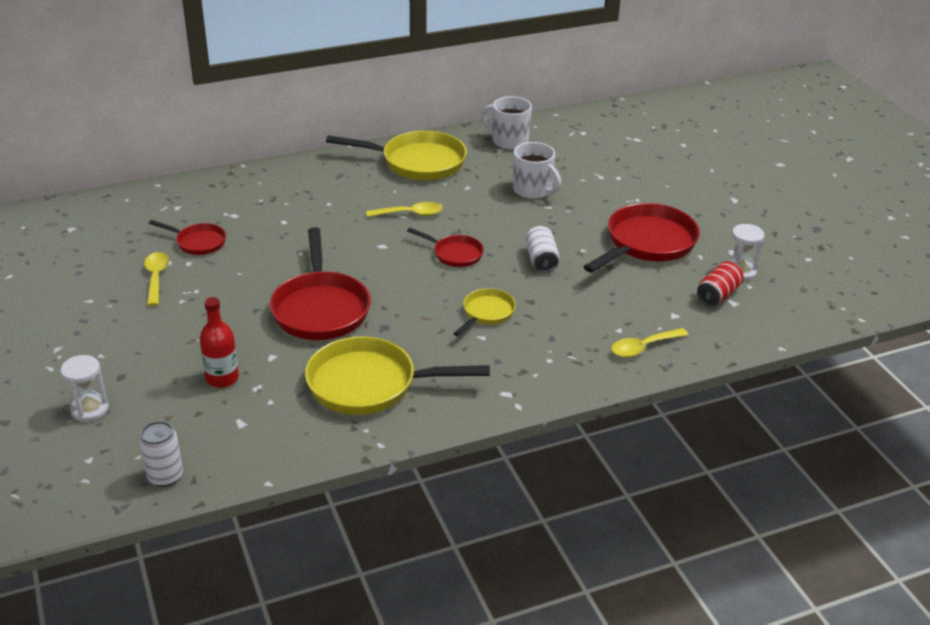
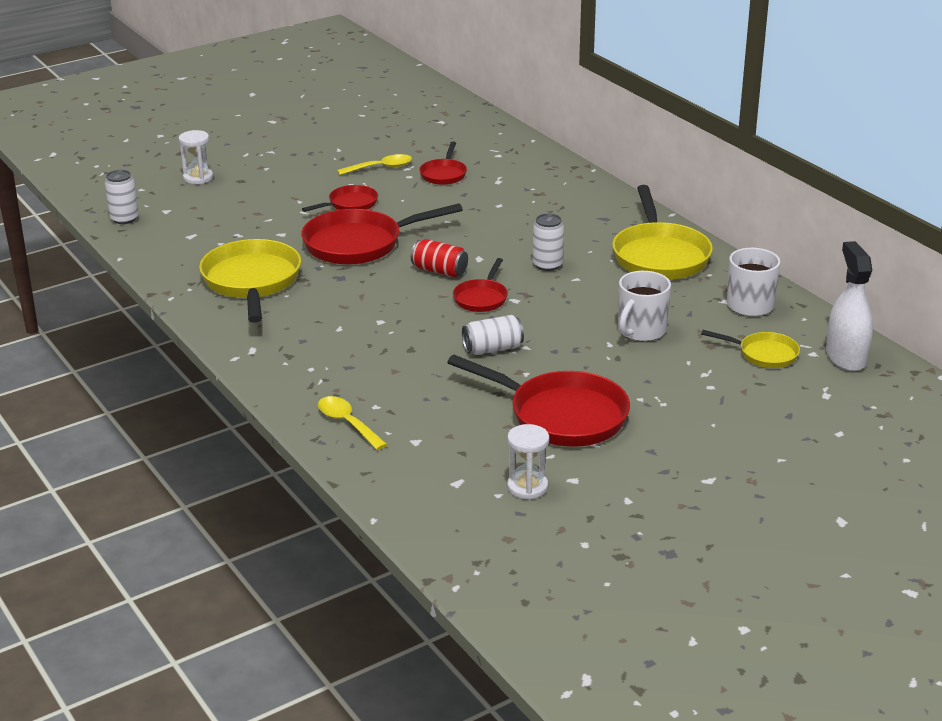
camera: 80 degrees right, 5 degrees down
red bottle [200,297,239,388] -> none
yellow spoon [366,202,443,217] -> white can [533,214,564,271]
yellow pan [453,288,516,336] -> yellow pan moved to [701,330,800,368]
red can [697,261,744,306] -> red can moved to [411,239,468,277]
none -> red pan [302,185,378,212]
none -> white spray bottle [826,241,873,371]

